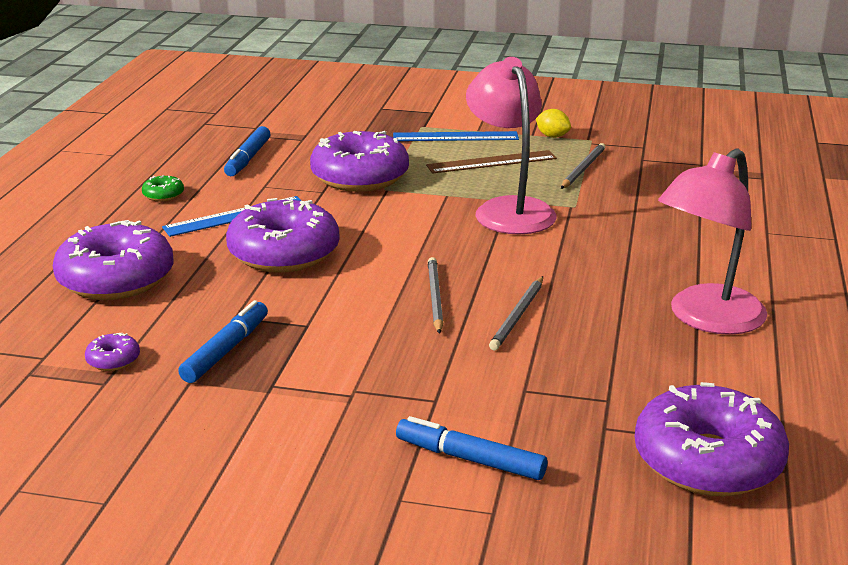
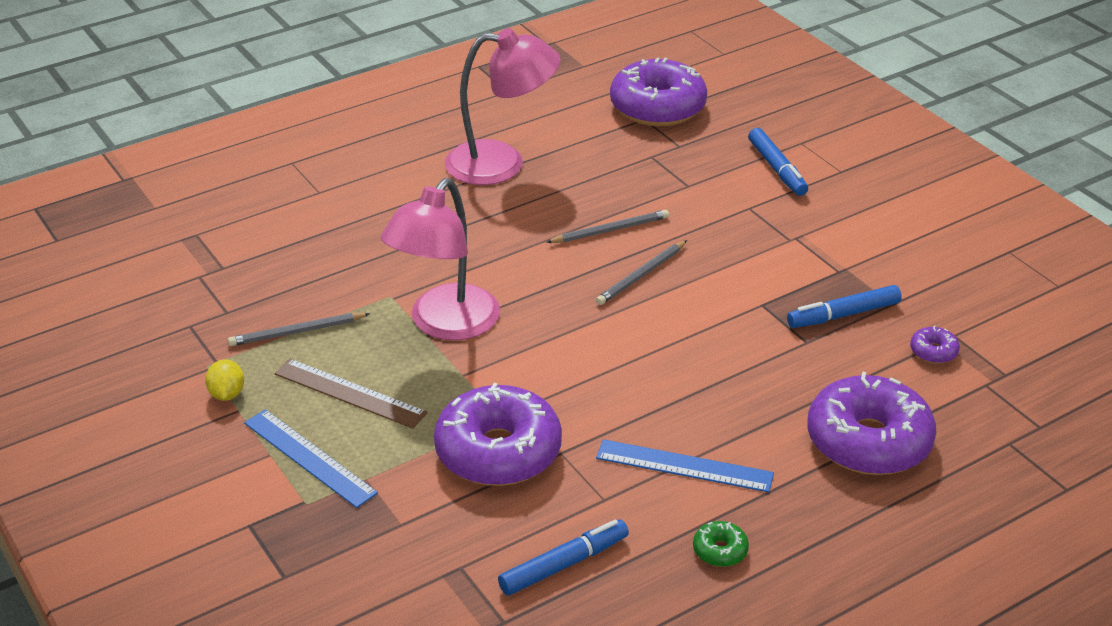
camera: 135 degrees left, 10 degrees up
purple donut [226,198,340,273] -> none

